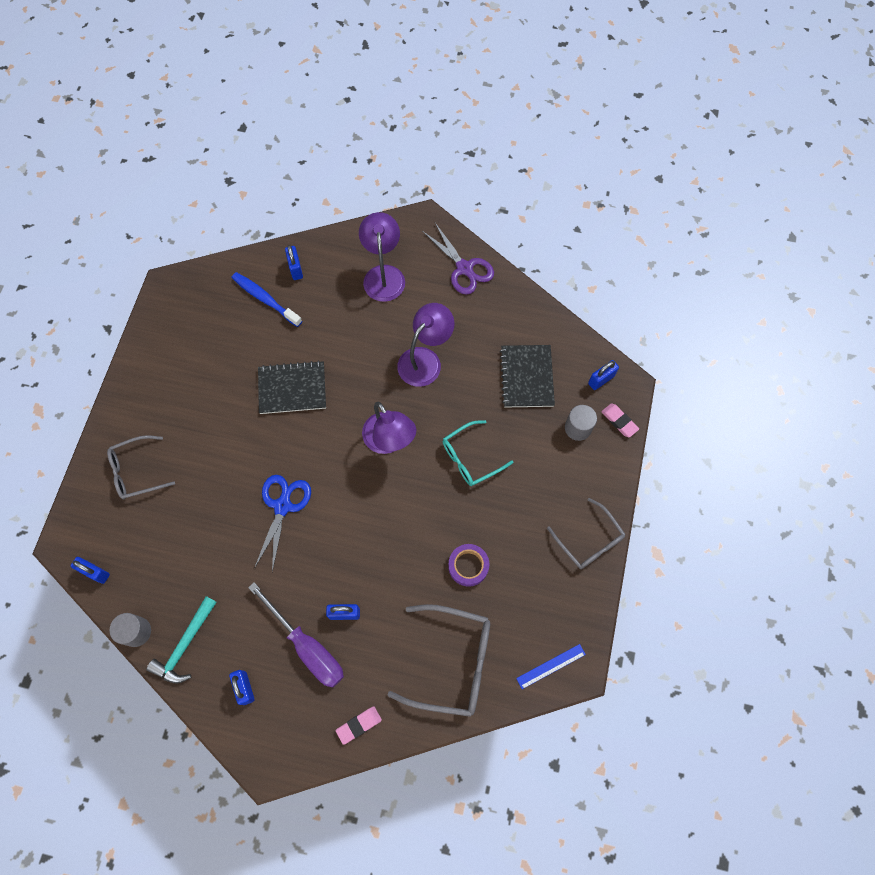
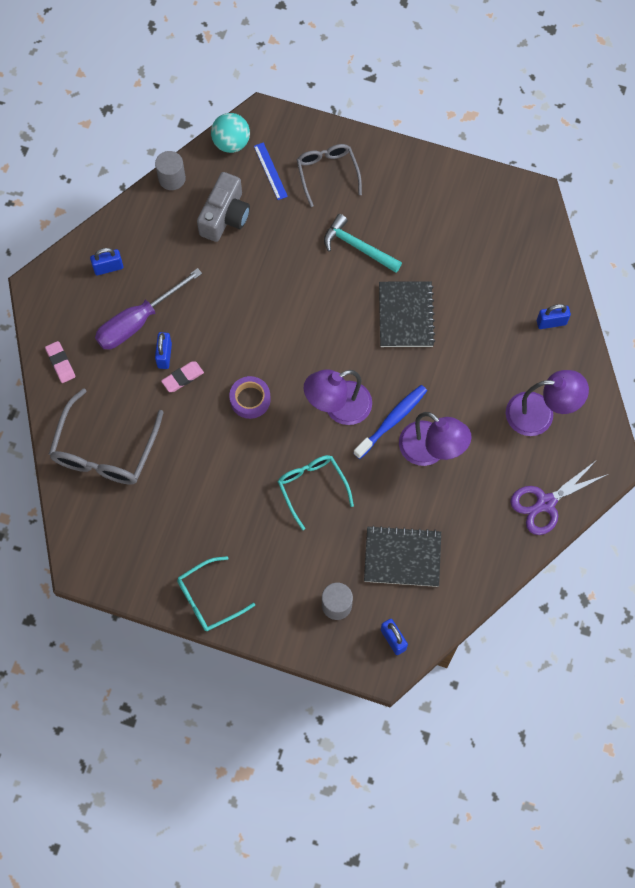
camera: 95 degrees right, 0 degrees up
blue padlock [71,557,110,584] -> turquoise ball [211,113,250,153]
turquoise hammer [146,596,217,683] -> turquoise hammer moved to [324,214,402,273]
blue toothbrush [232,272,302,327] -> blue toothbrush moved to [353,385,427,459]
blue scissors [254,475,311,572] -> none
purple tape [448,544,489,587] -> purple tape moved to [229,376,271,419]
blue ruler [516,644,586,689] -> blue ruler moved to [254,142,288,200]
grey glasses [547,498,626,569] -> turquoise glasses [177,556,255,631]
pink eraser [601,404,639,437] -> pink eraser moved to [161,361,204,392]
none -> grey camera [197,172,250,242]

